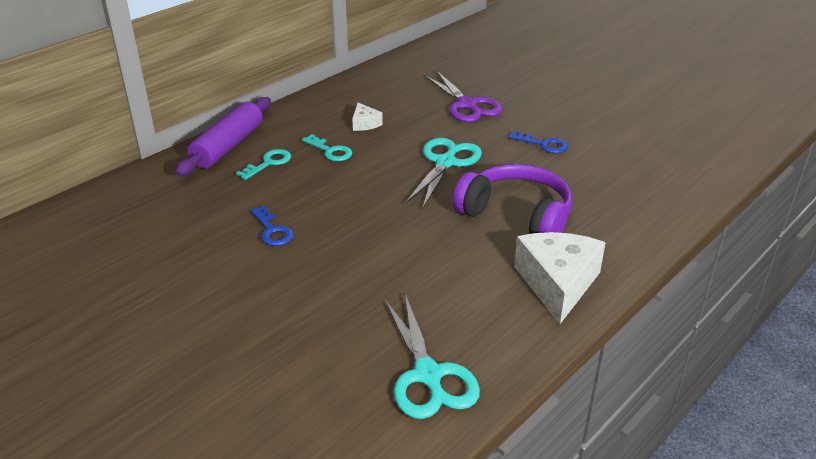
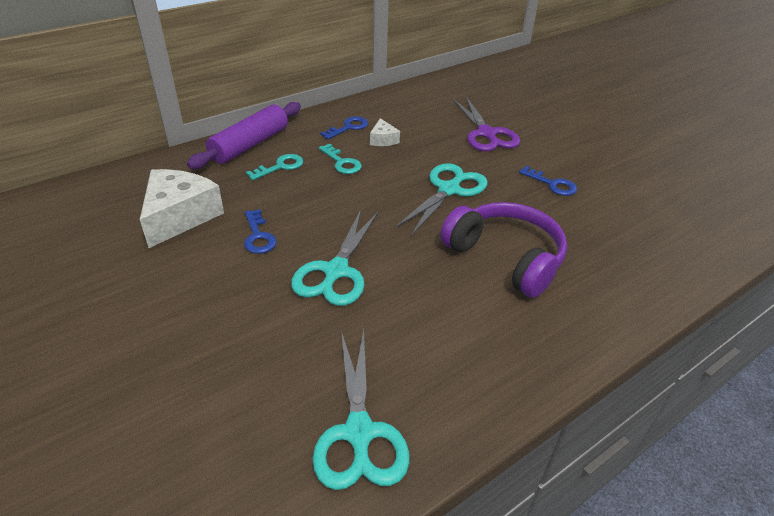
camera: 10 degrees right, 5 degrees up
white cheese [514,232,606,324] -> white cheese moved to [140,169,224,248]
none -> turquoise scissors [291,210,378,306]
none -> blue key [320,116,368,140]

